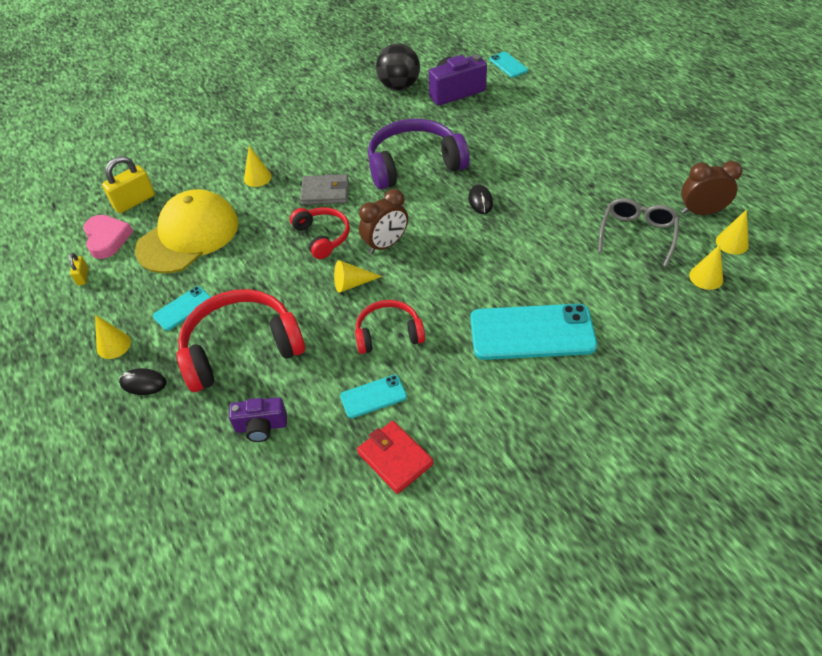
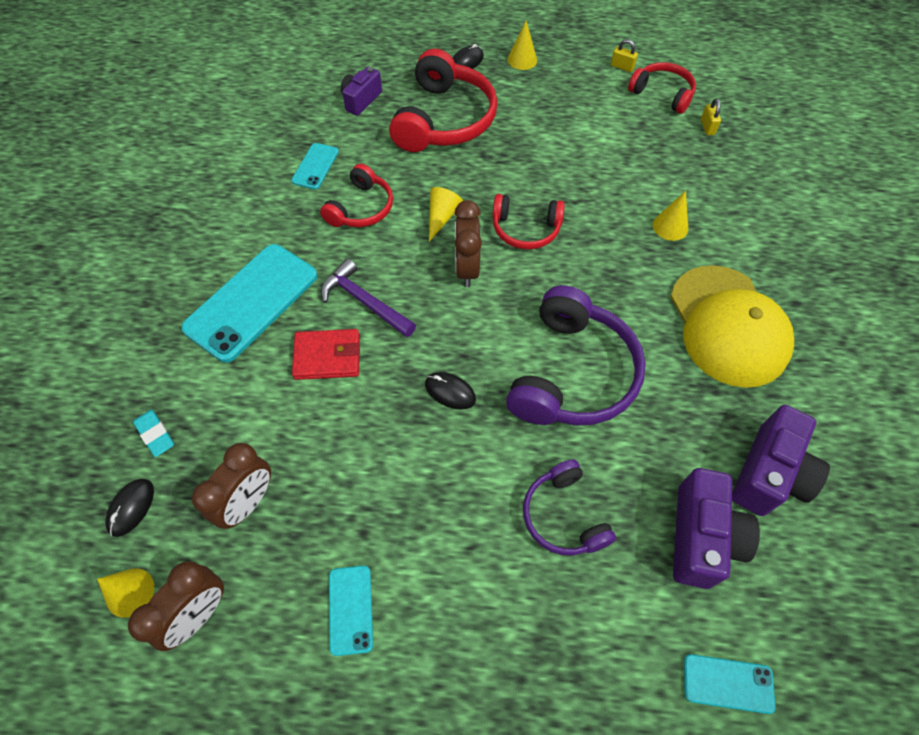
camera: 125 degrees right, 10 degrees up
pink heart [83,215,133,259] -> red headphones [628,62,696,114]
yellow padlock [102,156,155,213] -> yellow padlock [701,99,721,135], size x0.52
yellow cap [135,189,238,273] -> yellow cap moved to [670,265,794,388]
turquoise phone [153,286,211,331] -> turquoise phone moved to [329,565,373,656]
grey wallet [300,174,349,205] -> none
red wallet [357,421,434,494] -> red wallet moved to [292,329,360,380]
black ball [376,43,420,90] -> purple camera [732,405,830,516]
grey glasses [598,198,679,266] -> brown clock [192,443,271,529]
yellow cone [689,244,723,290] -> black mouse [105,479,154,537]
none -> turquoise eraser [133,409,174,457]
none -> purple hammer [321,259,416,337]
none -> purple headphones [523,459,616,555]

